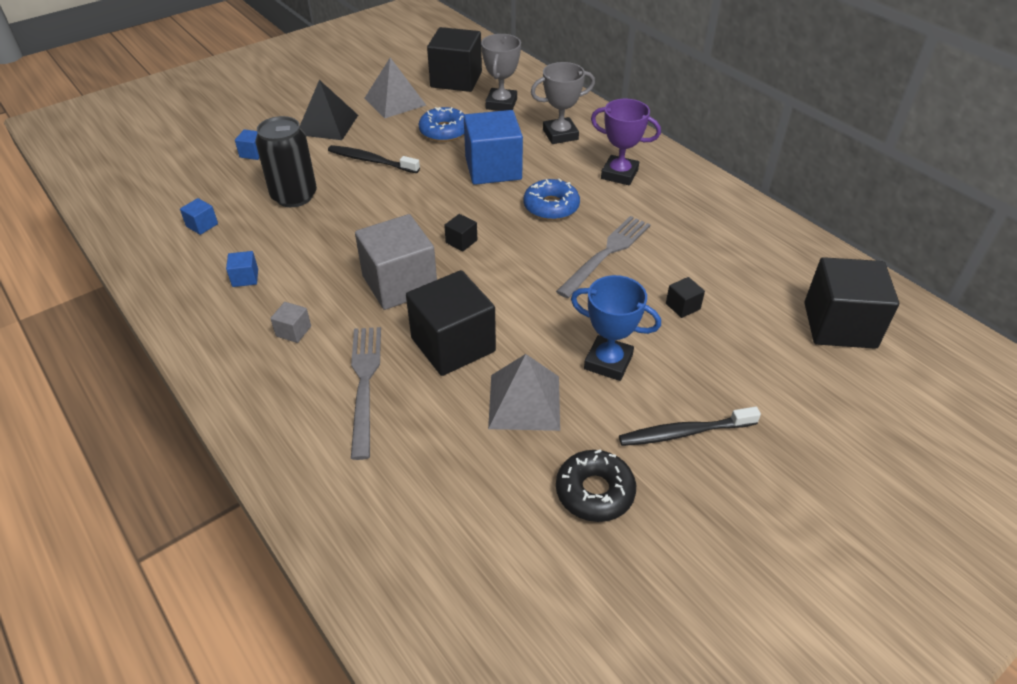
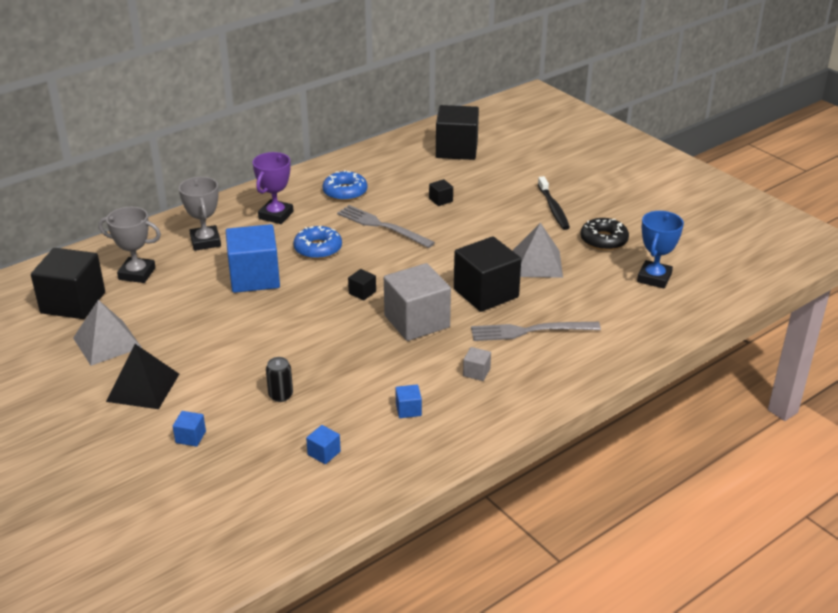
camera: 90 degrees left, 10 degrees down
black can [255,116,317,207] -> black can [266,357,293,402], size x0.51
black toothbrush [328,145,420,173] -> none
blue donut [419,107,465,142] -> blue donut moved to [322,170,367,201]
blue trophy [571,275,661,381] -> blue trophy moved to [637,211,684,289]

